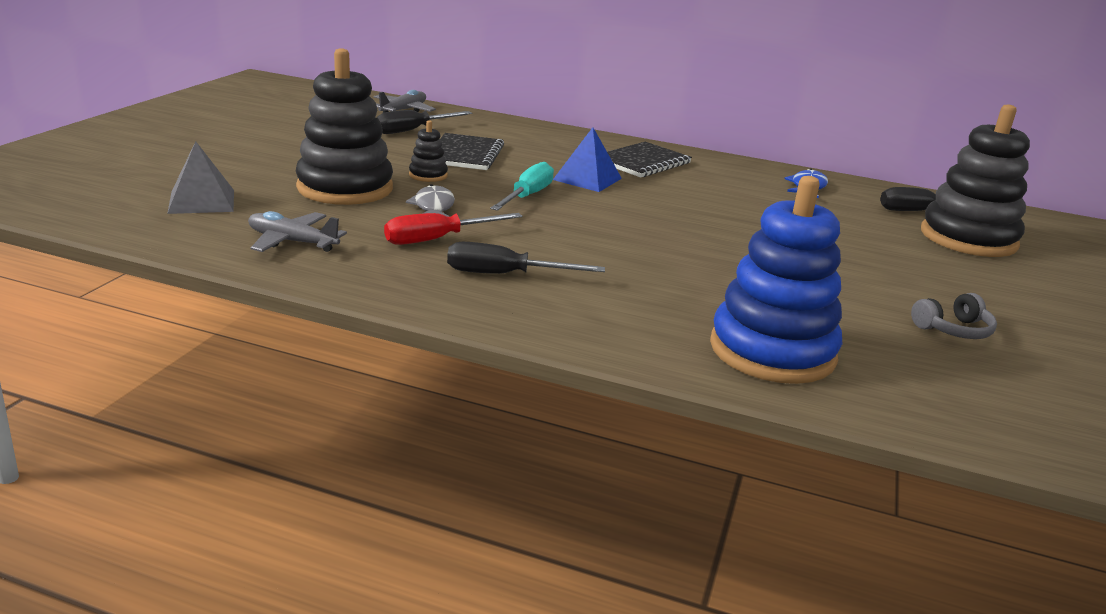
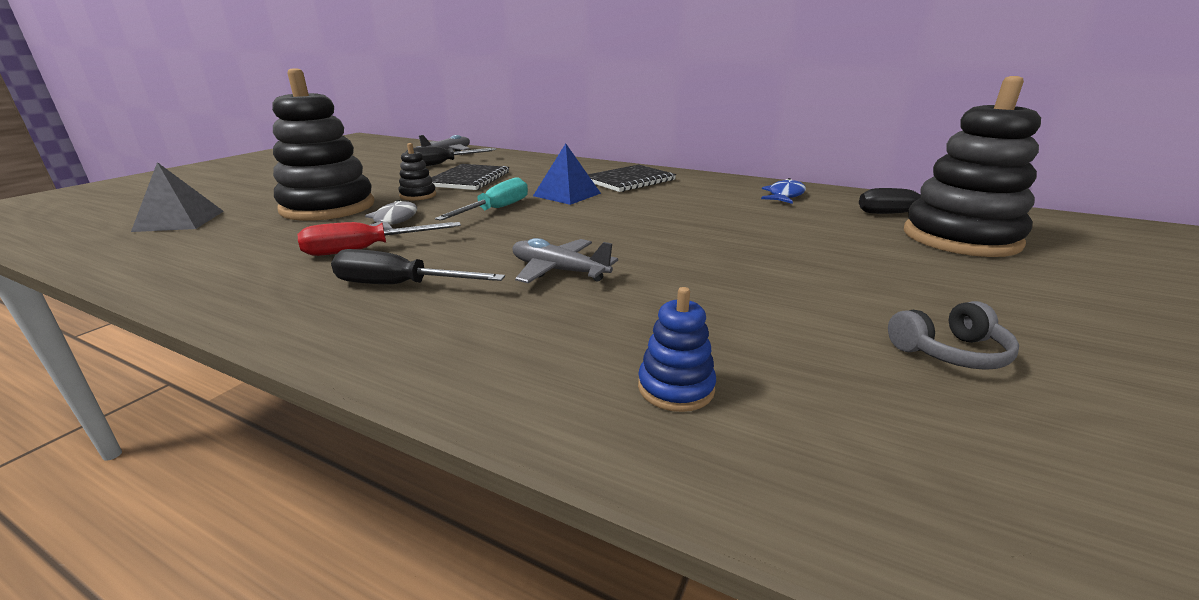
camera: 10 degrees right, 0 degrees up
grey plane [248,211,347,252] -> grey plane moved to [512,238,618,283]
blue stacking toy [710,176,842,384] -> blue stacking toy [638,287,716,412], size x0.43

